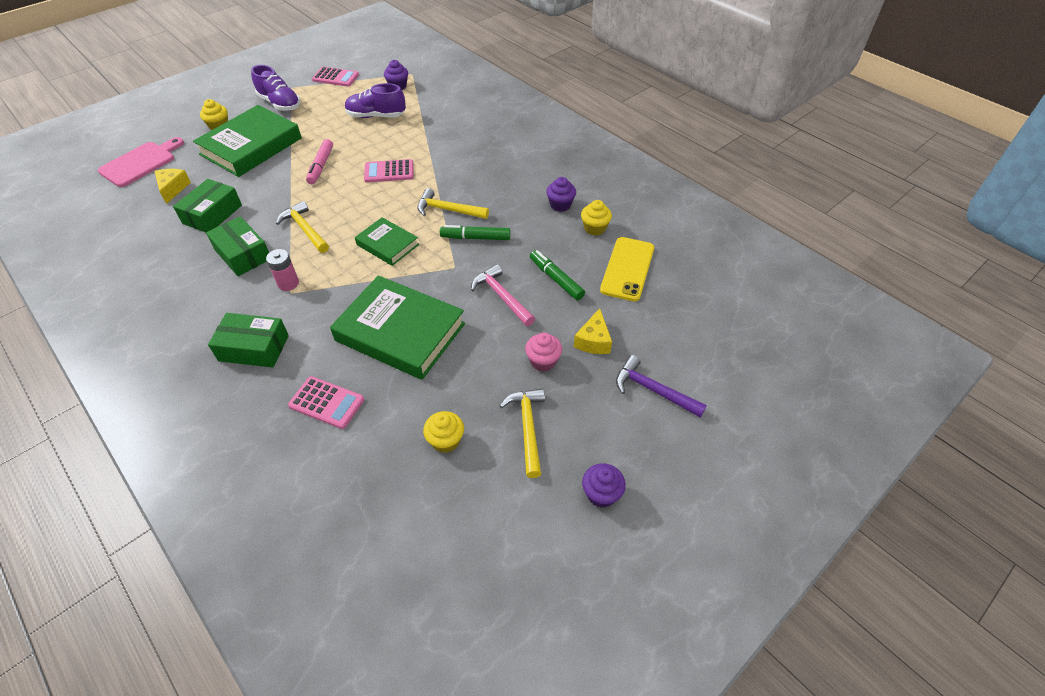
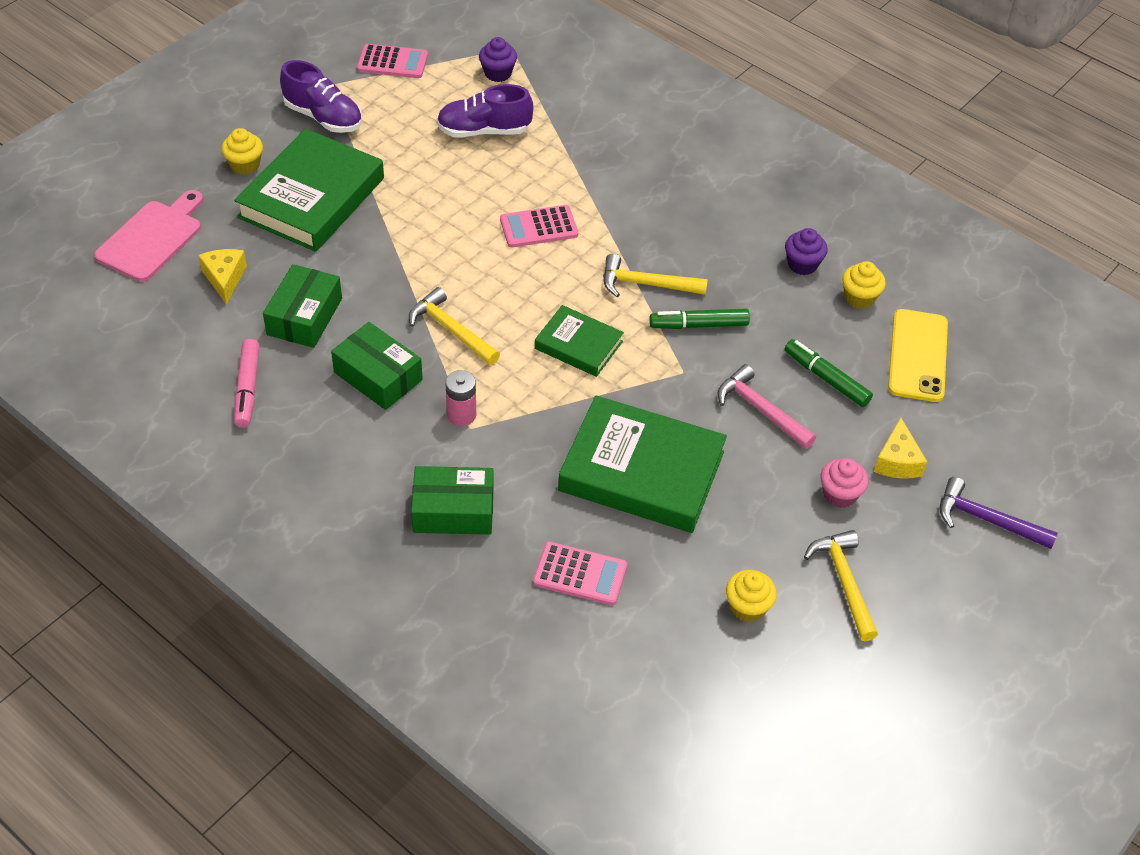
camera: 10 degrees left, 0 degrees up
pink marker [306,139,333,184] -> pink marker moved to [234,339,260,428]
purple cupcake [582,463,626,508] -> none

